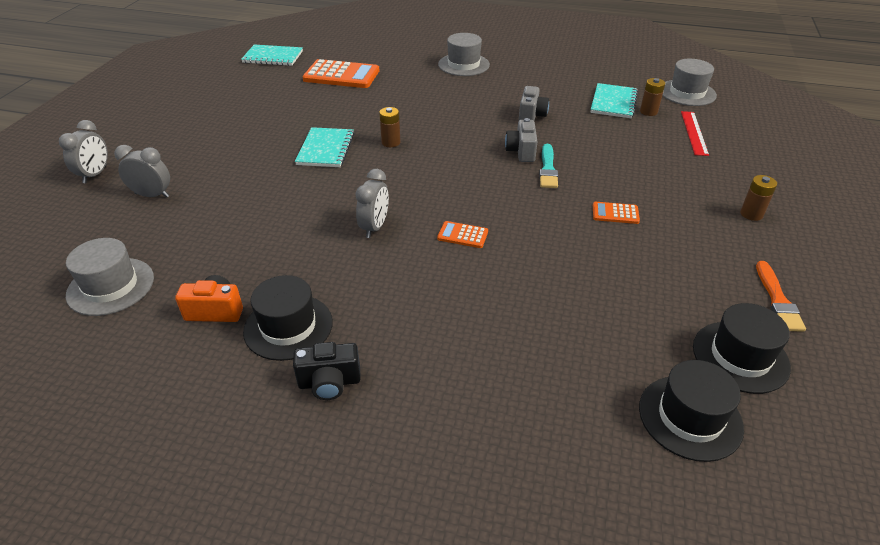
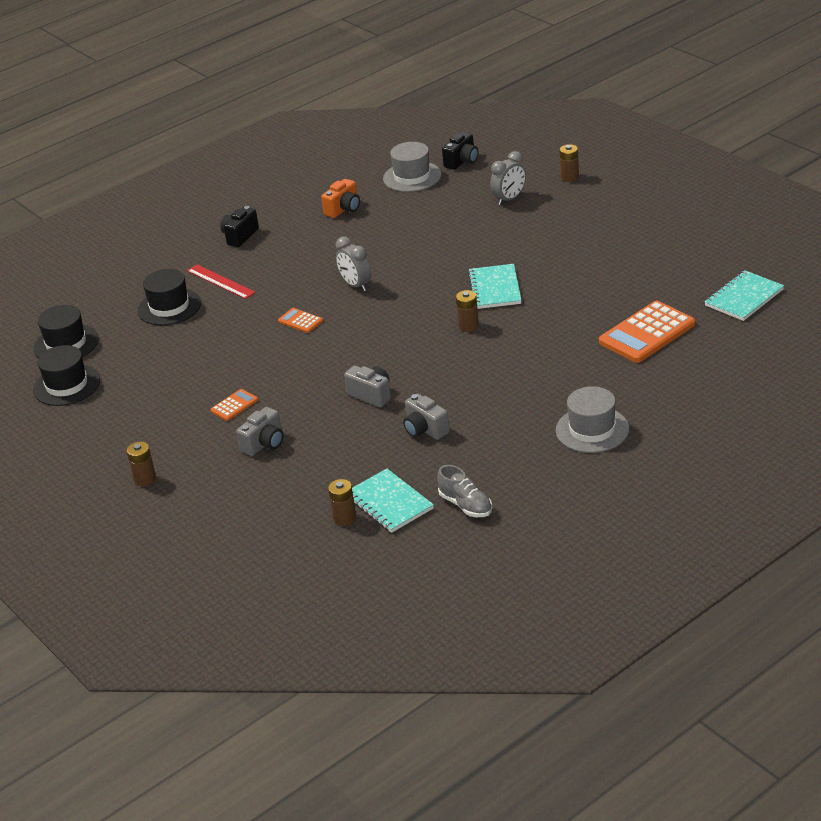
camera: 130 degrees right, 5 degrees down
grey clock [59,120,108,183] -> brown battery [559,144,579,182]
black hat [243,275,333,361] -> black hat moved to [138,269,201,325]
turquoise notebook [295,127,355,167] -> turquoise notebook turned 45 degrees clockwise [468,264,522,309]
orange calculator [437,221,488,248] -> orange calculator turned 105 degrees counterclockwise [278,308,323,333]
turquoise brush [539,144,558,188] -> none
grey hat [662,59,717,106] -> none
red ruler [681,111,709,156] -> red ruler moved to [187,265,256,299]
orange brush [756,261,806,332] -> none
none -> grey camera [236,407,283,456]
none -> grey shoe [437,465,492,517]
none -> black camera [442,132,478,170]

